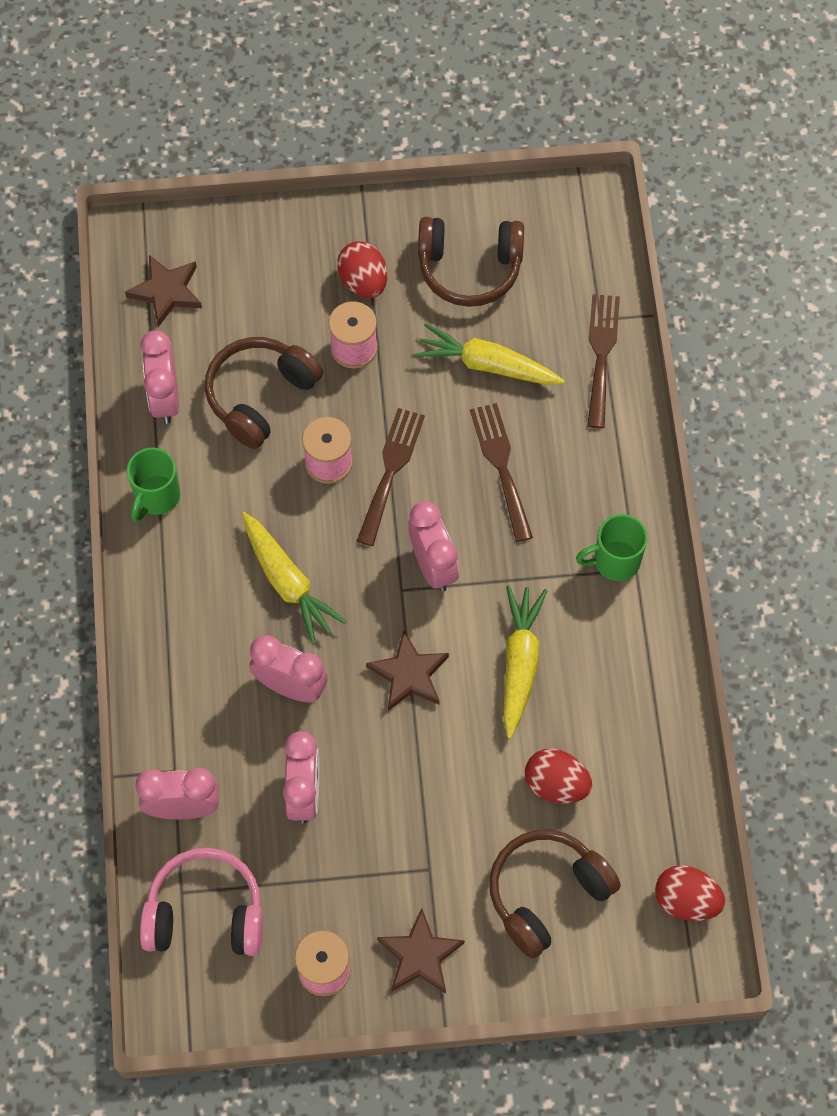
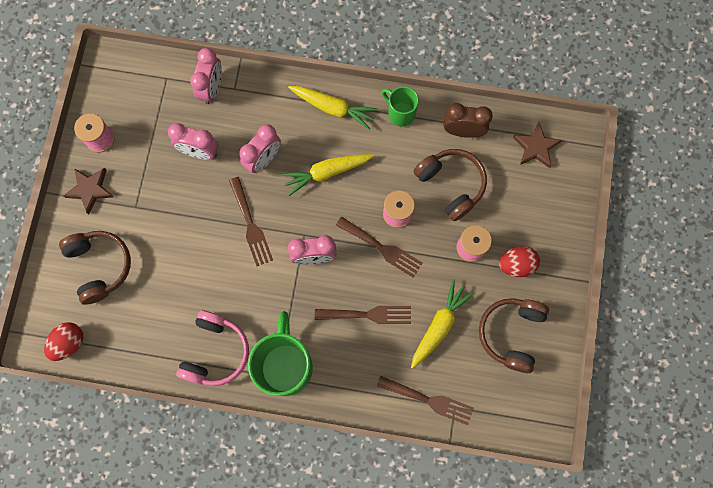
camera: 105 degrees right, 10 degrees up
pink clock [140,330,179,424] -> brown clock [444,103,493,138]
pink headphones [140,848,263,956] -> pink headphones moved to [176,310,249,386]
brown star [366,630,449,711] -> brown fork [229,177,273,266]
yellow carrot [503,585,547,739] -> yellow carrot moved to [288,86,378,129]
red egg [525,748,592,804] -> none
green mug [576,514,648,581] -> green mug [248,311,313,396], size x1.85

